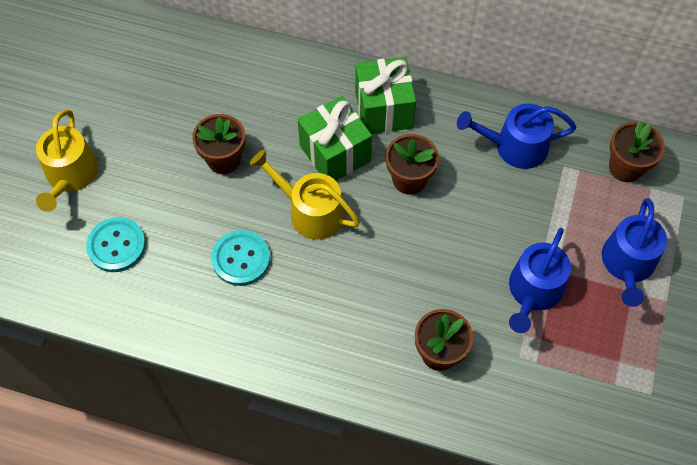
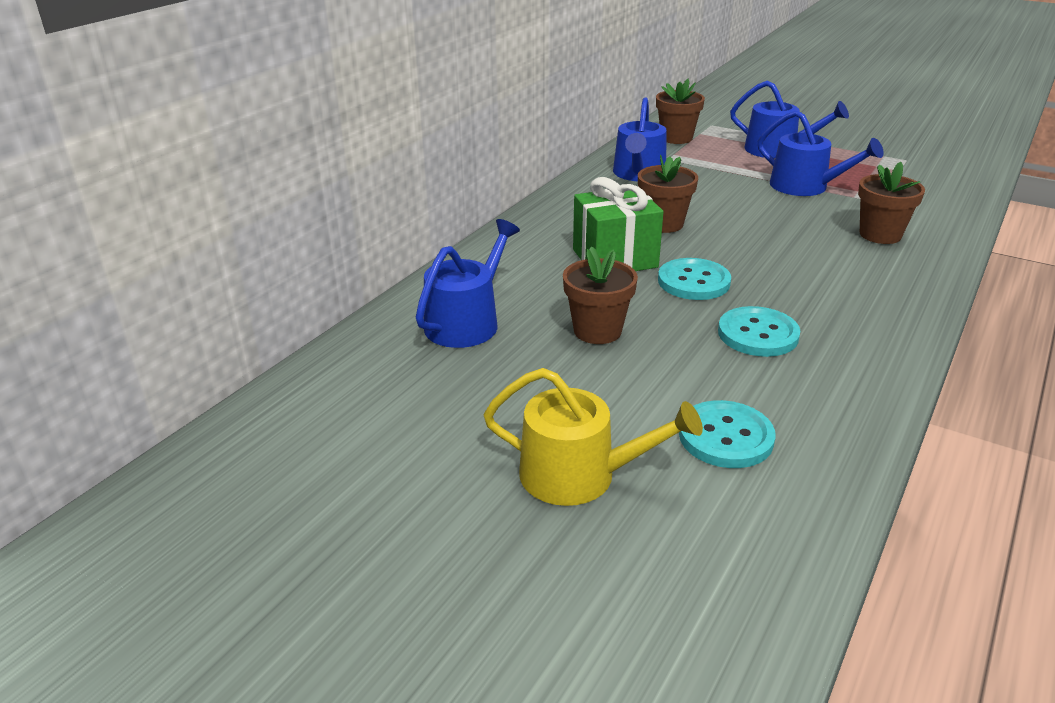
camera: 75 degrees left, 30 degrees down
yellow watering can [250,150,360,240] -> turquoise button [658,258,731,300]
green gift [355,57,416,134] -> none
none -> blue watering can [416,219,520,348]

